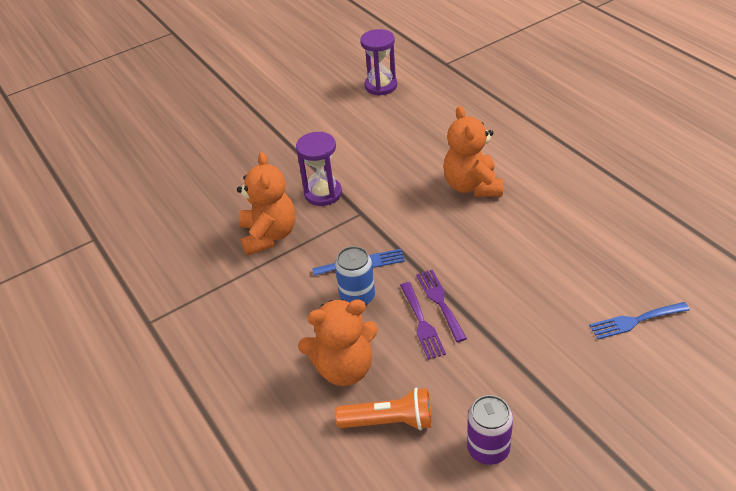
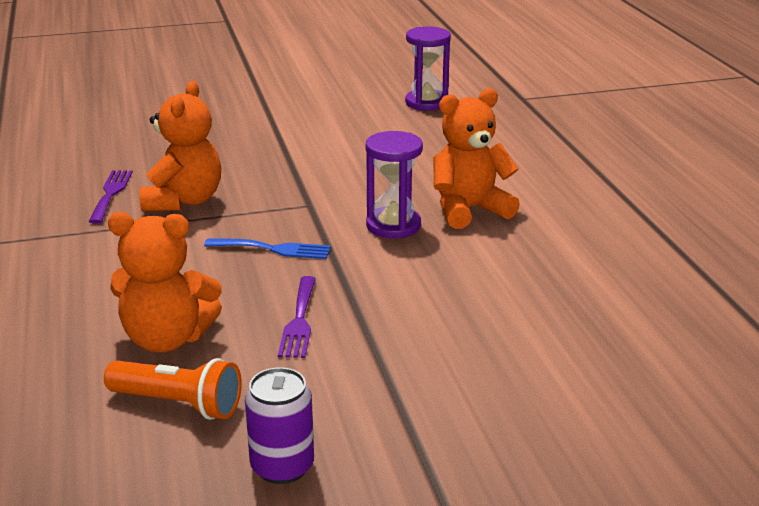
camera: 15 degrees right, 15 degrees down
purple hourglass [296,132,342,206] -> purple hourglass moved to [366,131,423,238]
blue can [335,246,375,305] -> none
purple fork [416,270,467,342] -> purple fork moved to [89,170,133,224]
orange teddy bear [443,106,503,197] -> orange teddy bear turned 60 degrees clockwise [434,88,520,229]
blue fork [589,302,690,339] -> none

